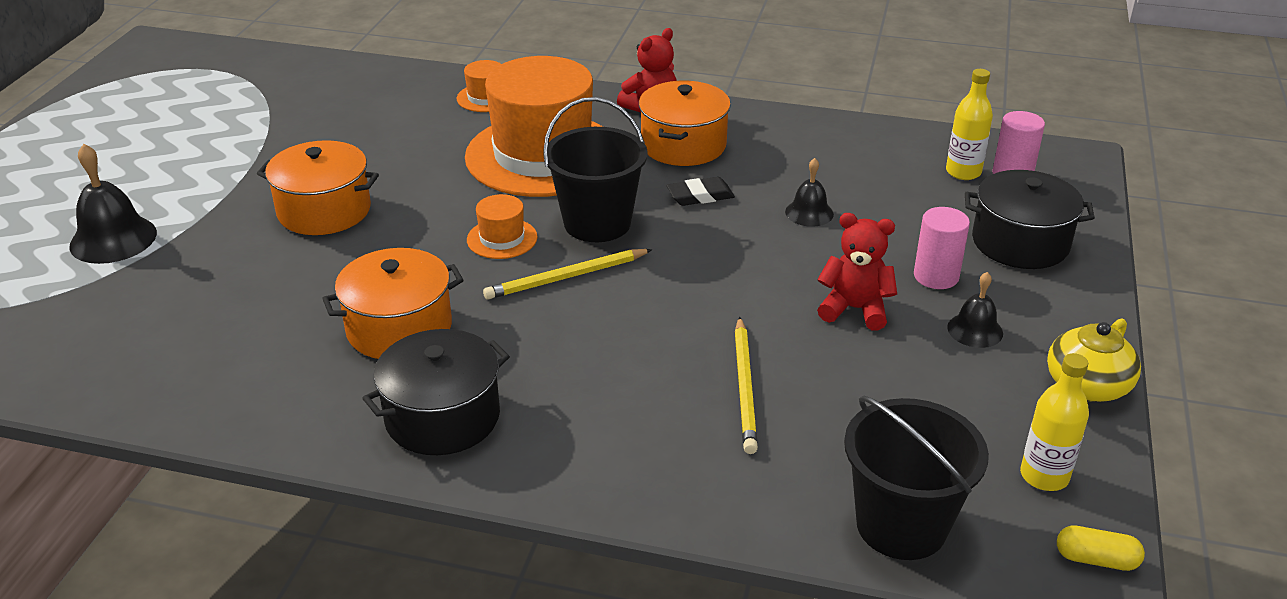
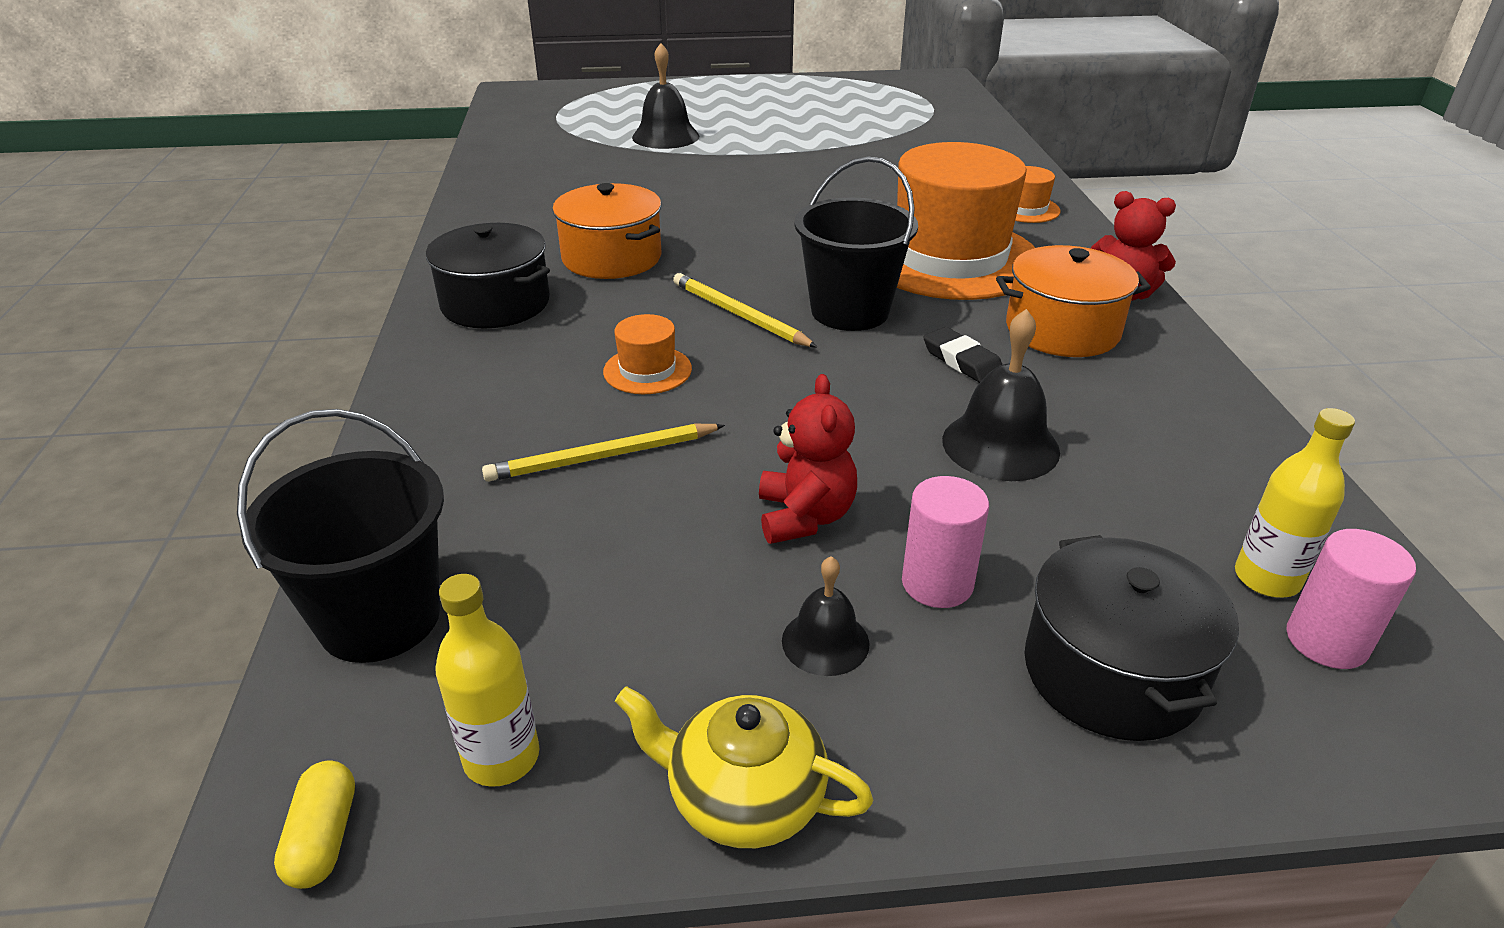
camera: 70 degrees right, 0 degrees up
orange pot [257,140,379,235] -> none
orange hat [467,194,538,259] -> orange hat moved to [603,314,692,394]
black bell [785,158,834,227] -> black bell [942,309,1060,481], size x1.67

